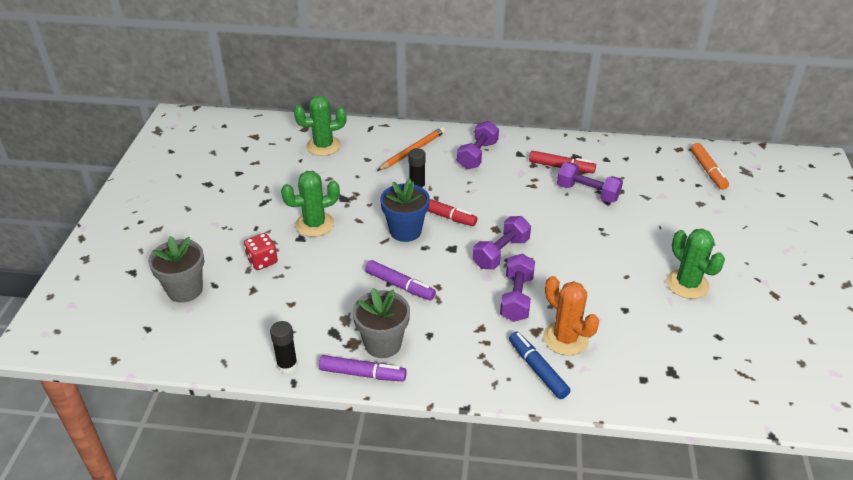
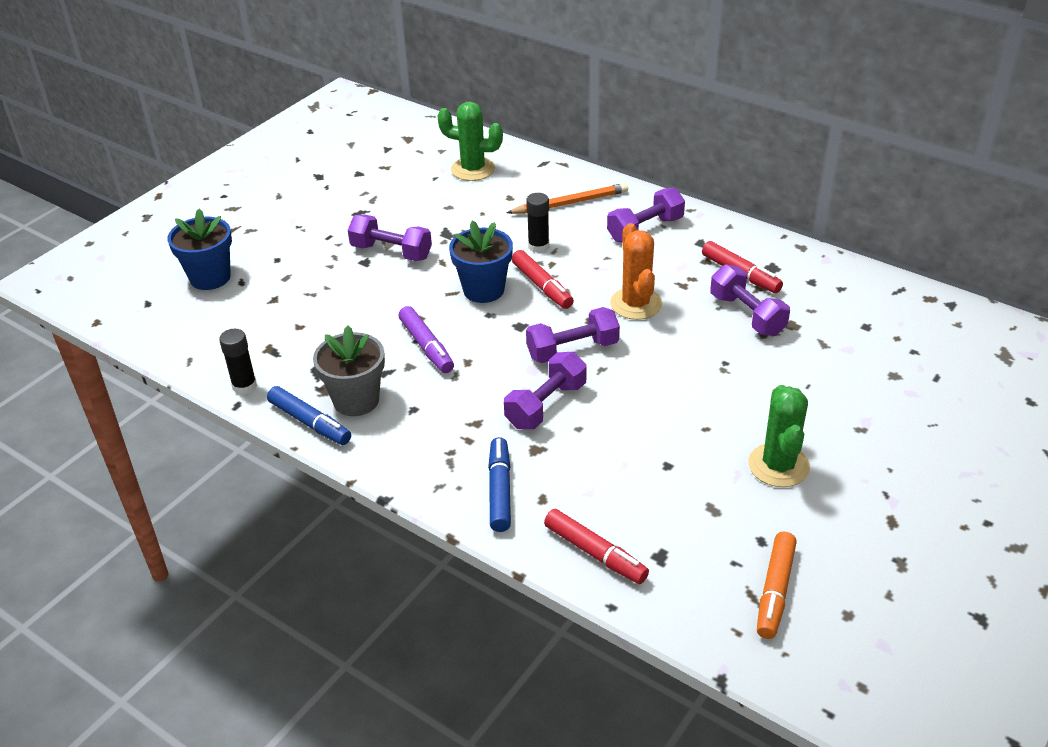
camera: 30 degrees right, 0 degrees up
grey flower pot [148,236,204,303] -> blue flower pot [167,209,232,290]
red dice [244,233,278,270] -> none
green cactus [281,171,340,237] -> purple dumbbell [348,214,432,261]
purple marker [319,355,407,381] -> blue marker [267,386,351,445]
orange cactus [543,276,599,355] -> orange cactus moved to [610,223,662,320]
orange marker [691,143,729,190] -> orange marker moved to [757,532,797,639]
none -> red marker [544,509,649,584]

